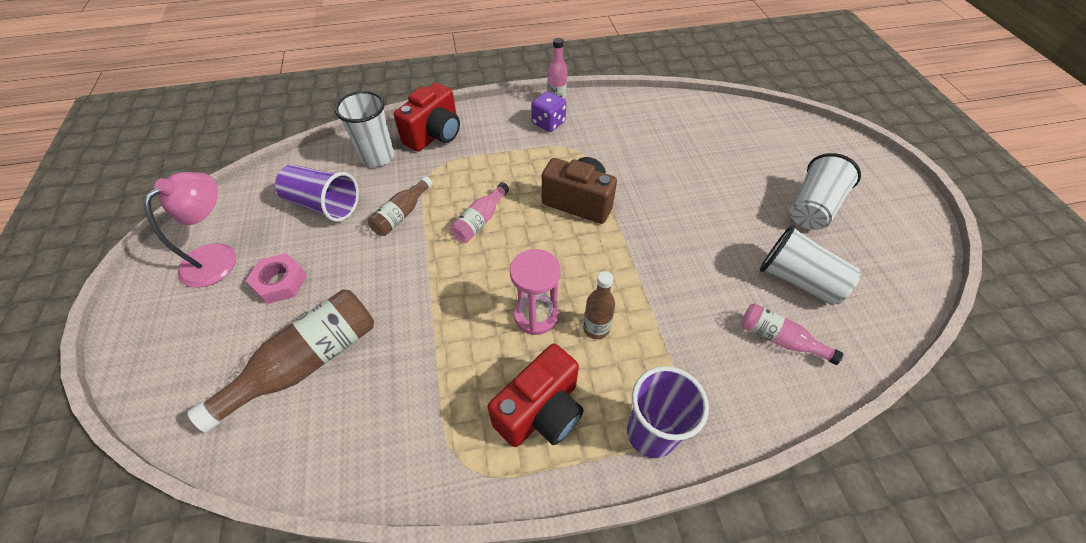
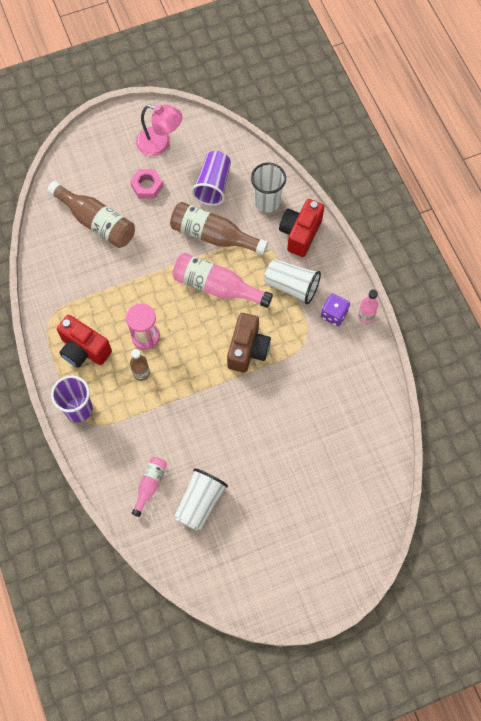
camera: 80 degrees right, 15 degrees up
brown bottle [368,176,432,236] -> brown bottle [170,202,268,255], size x1.79
red camera [394,83,460,152] -> red camera turned 90 degrees clockwise [279,199,324,257]
pink bottle [450,182,509,243] -> pink bottle [172,253,273,308], size x1.79
white cup [790,153,861,230] -> white cup moved to [264,259,321,305]

